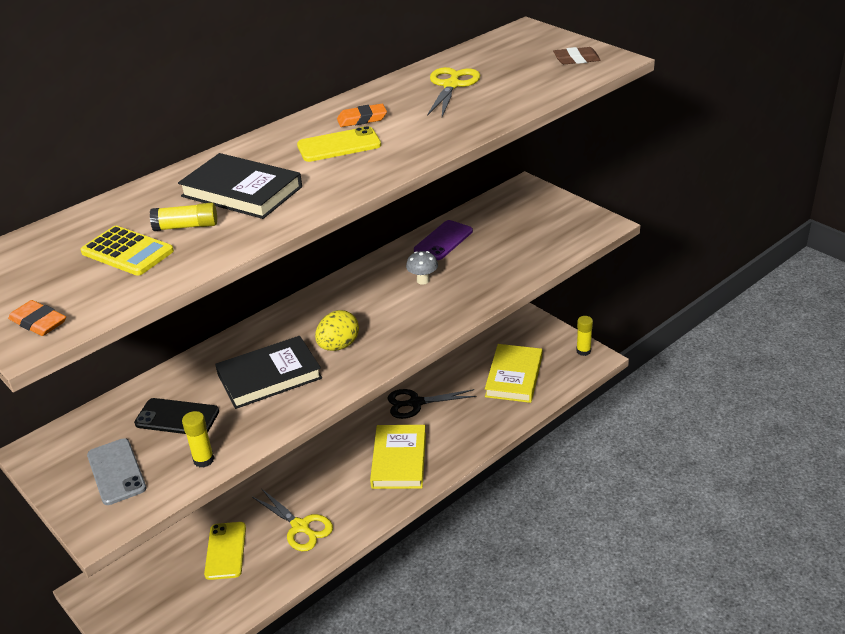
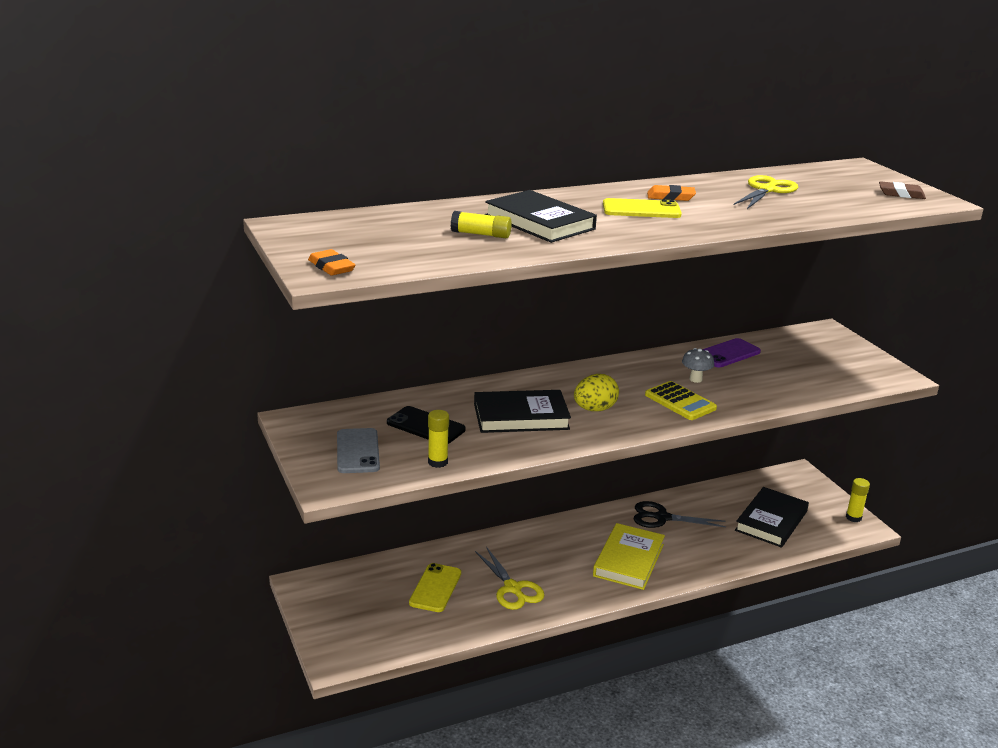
camera: 15 degrees right, 10 degrees down
yellow calculator [80,226,174,276] -> yellow calculator moved to [645,381,717,420]
yellow book [485,344,542,403] -> black book [735,487,809,548]

